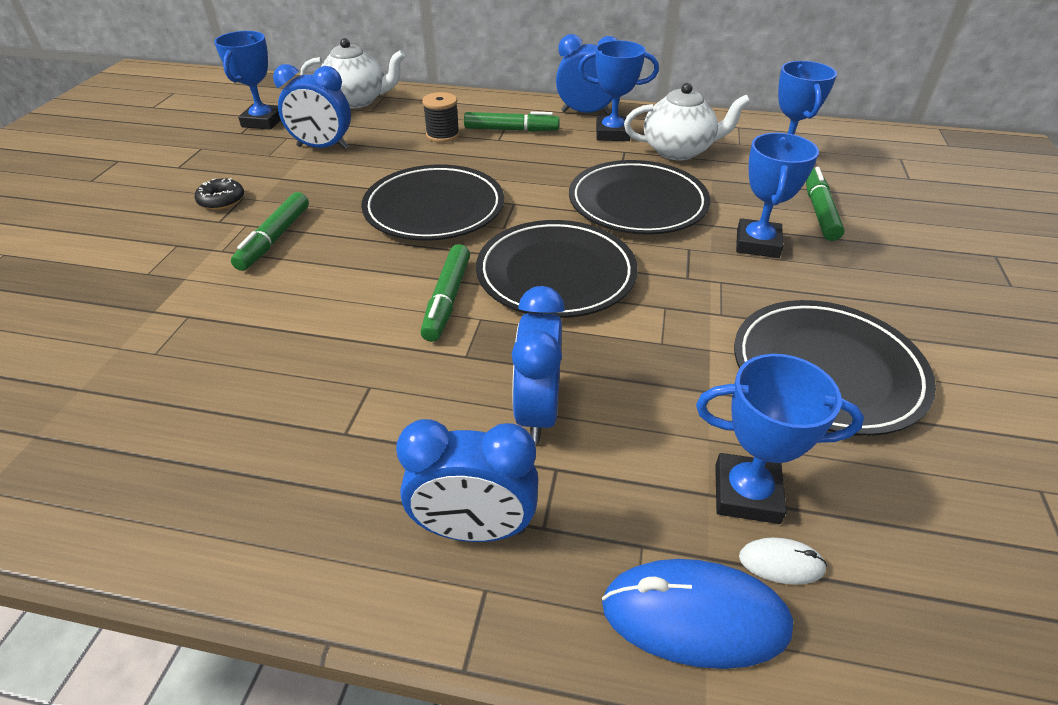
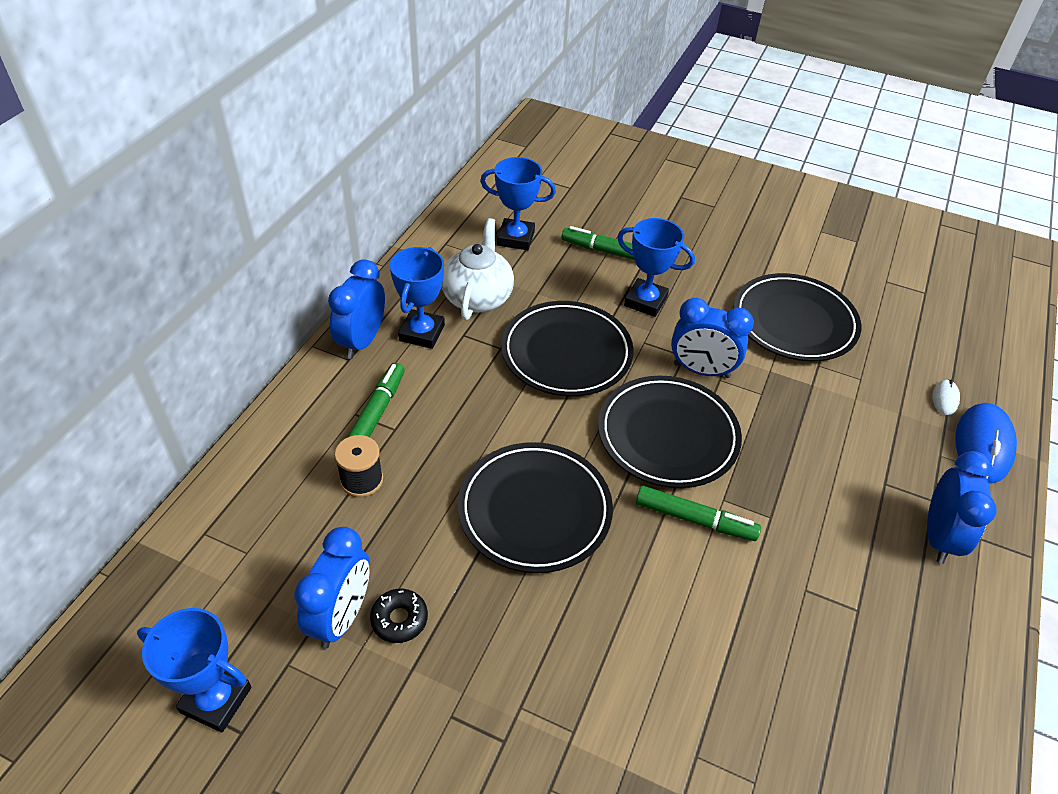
camera: 80 degrees left, 5 degrees up
black donut [194,178,244,210] -> black donut moved to [370,589,428,643]
green marker [231,192,309,271] -> none
white teapot [301,38,405,109] -> none
blue clock [512,286,565,443] -> blue clock moved to [671,298,754,378]
blue trophy [696,354,864,524] -> none

